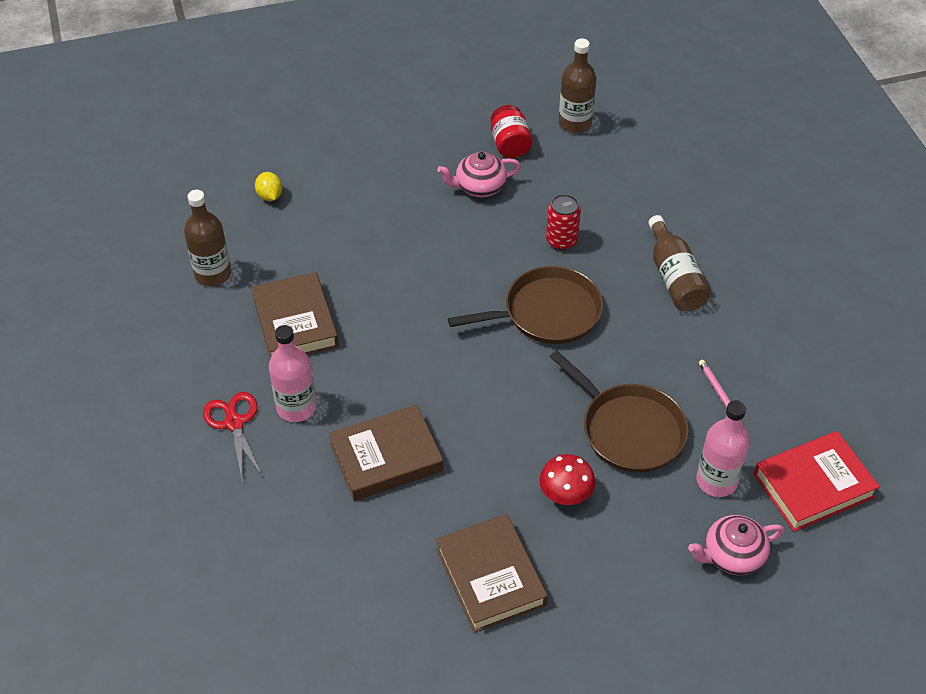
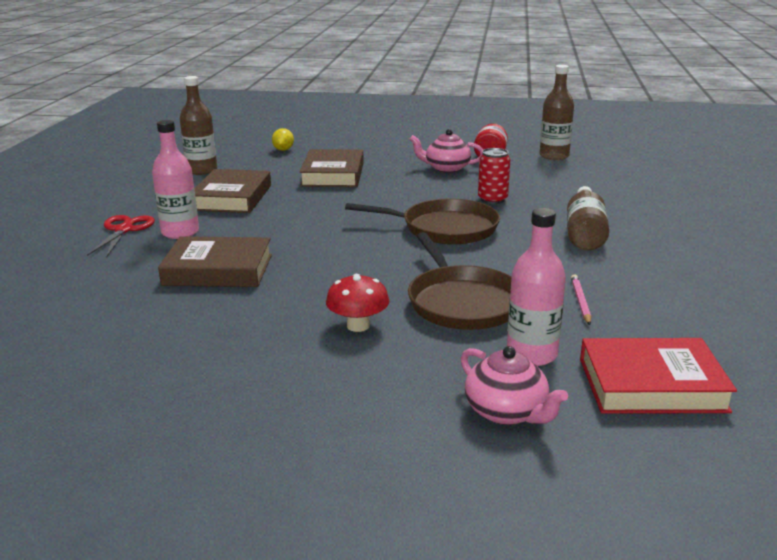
camera: 25 degrees right, 25 degrees down
brown book [436,514,548,633] -> brown book moved to [299,149,364,187]
pink teapot [688,515,785,575] -> pink teapot turned 135 degrees counterclockwise [461,346,568,425]

